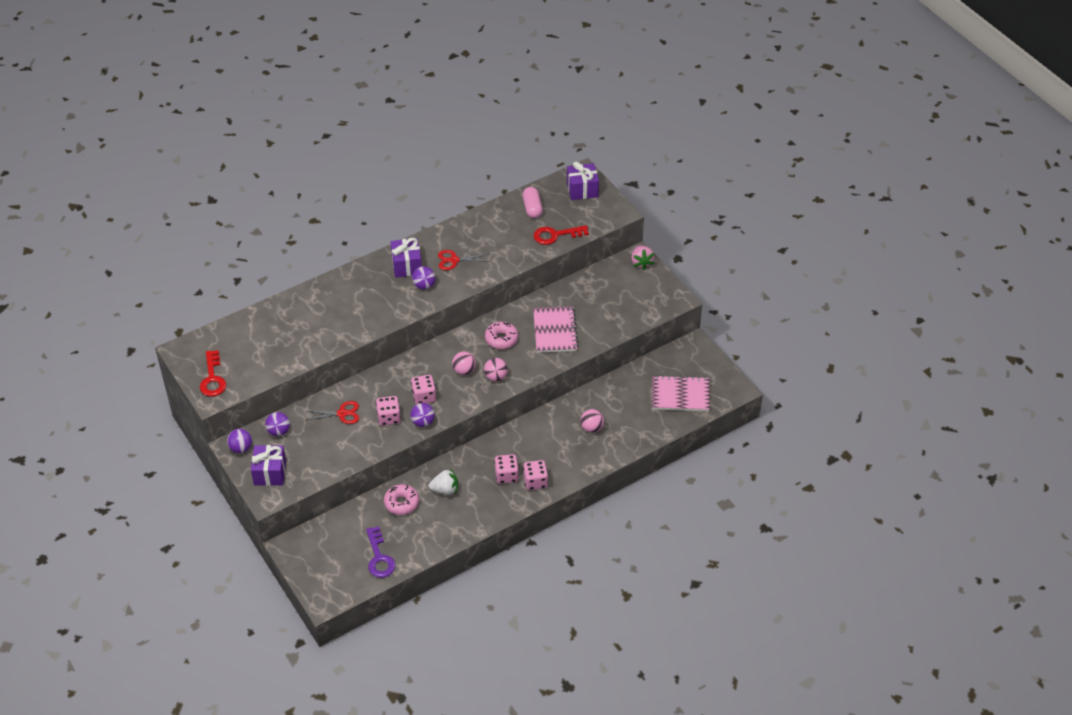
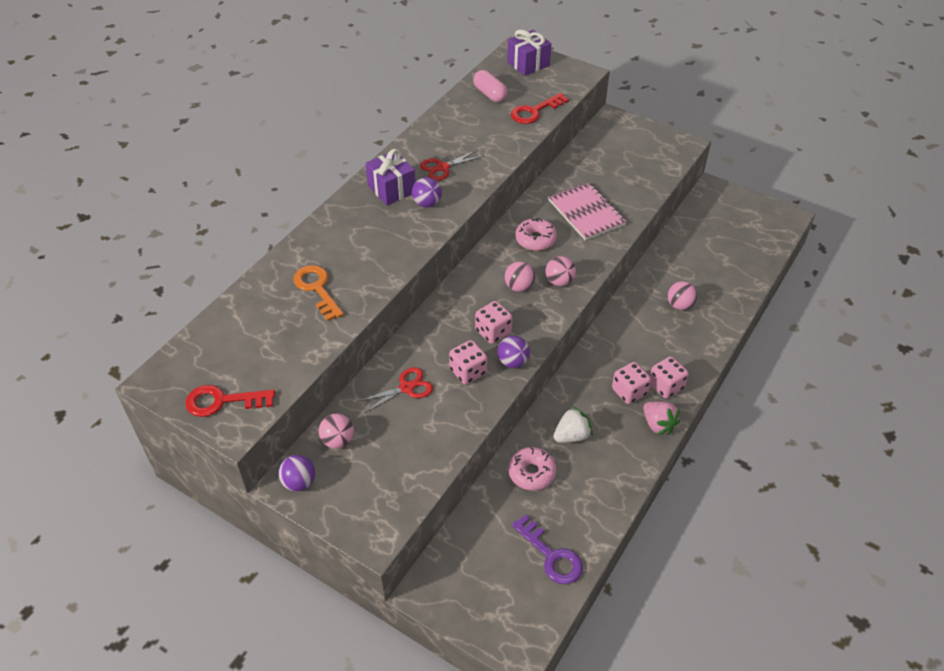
camera: 25 degrees left, 0 degrees up
red key [200,350,226,397] -> red key turned 120 degrees clockwise [186,385,275,417]
purple gift [251,445,286,486] -> none
purple ball [265,412,290,436] -> pink ball [319,414,354,449]
pink strawberry [631,245,654,270] -> pink strawberry moved to [643,401,680,435]
pink notebook [652,375,710,411] -> none
none -> orange key [293,265,344,321]

